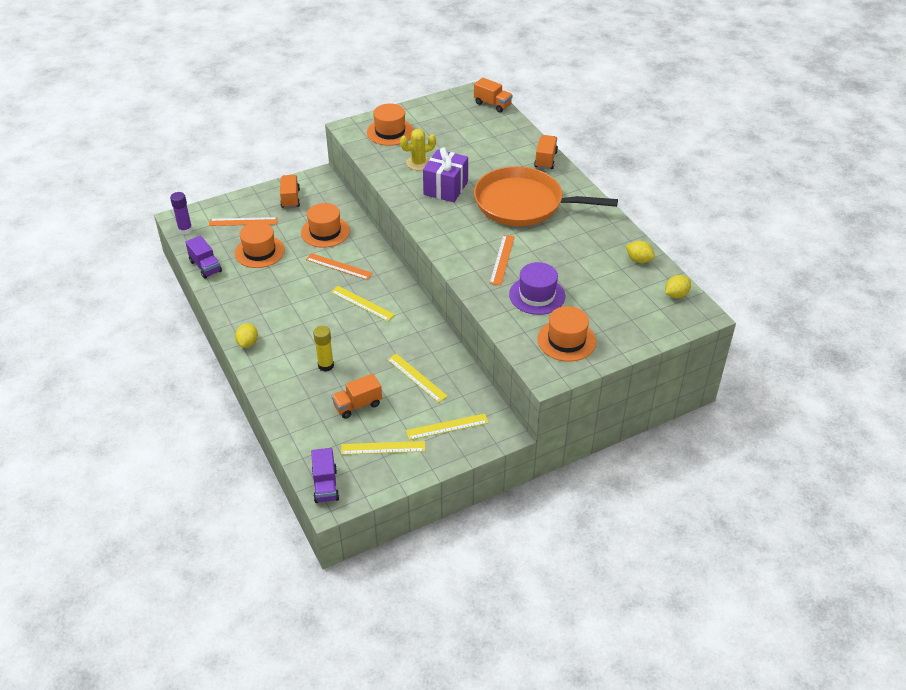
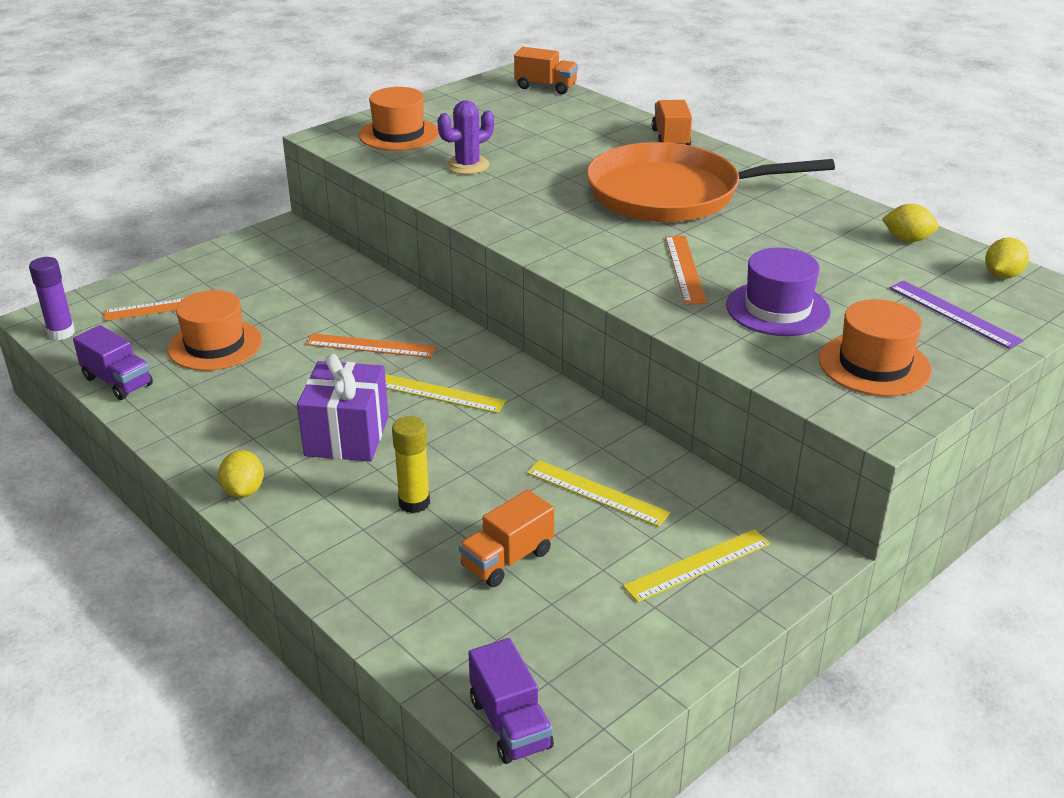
camera: 15 degrees left, 10 degrees down
orange truck [280,175,300,208] -> none
orange hat [301,203,350,248] -> none
yellow ruler [341,441,425,455] -> none
yellow cactus [400,129,436,170] -> purple cactus [438,100,494,174]
purple gift [423,147,468,202] -> purple gift moved to [297,354,389,461]
none -> purple ruler [890,281,1024,349]

